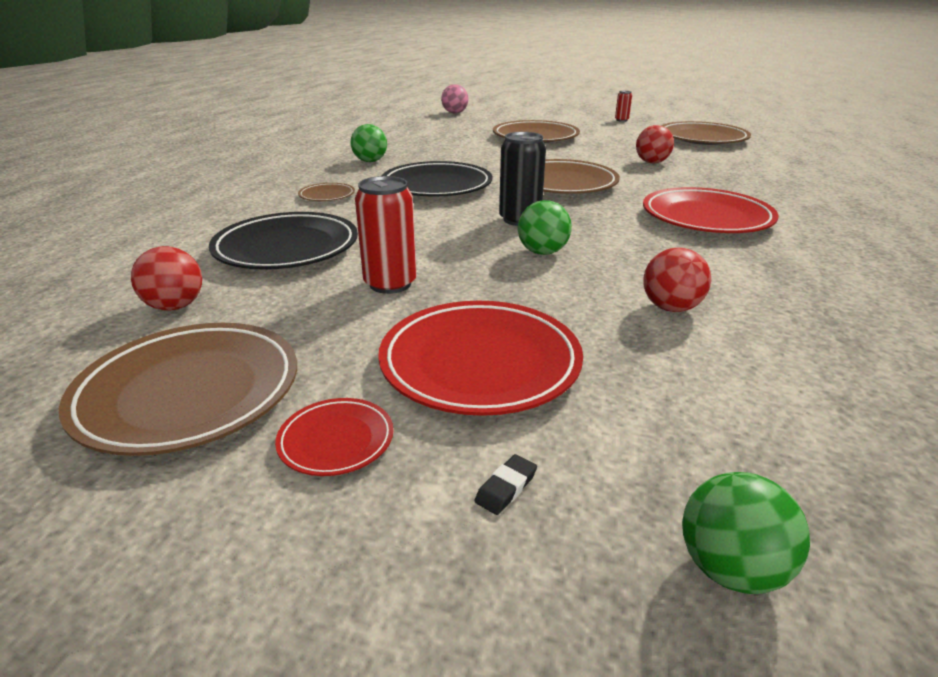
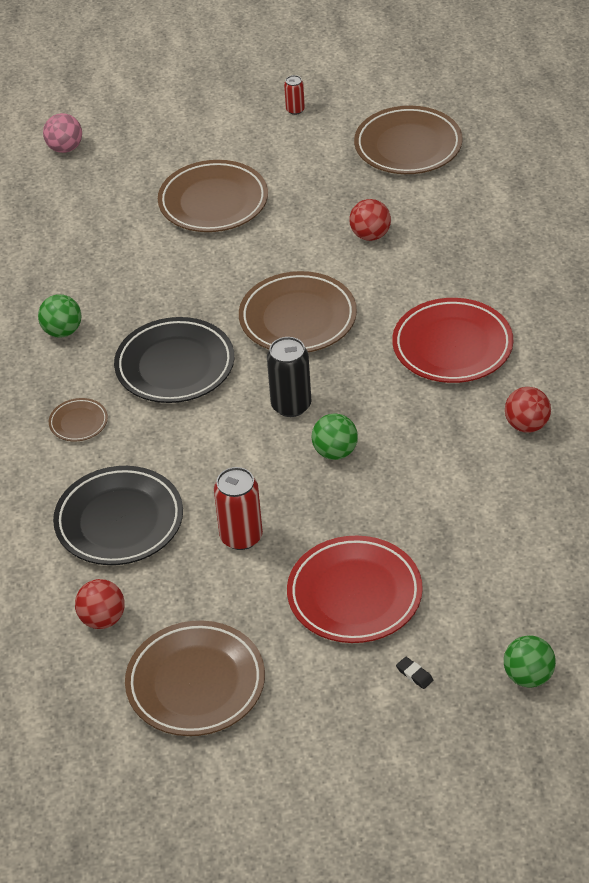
camera: 20 degrees left, 15 degrees up
red plate [275,398,393,476] -> none
black eraser [475,454,537,515] -> black eraser turned 60 degrees counterclockwise [396,657,433,689]
red ball [643,248,711,312] -> red ball moved to [505,387,551,433]

